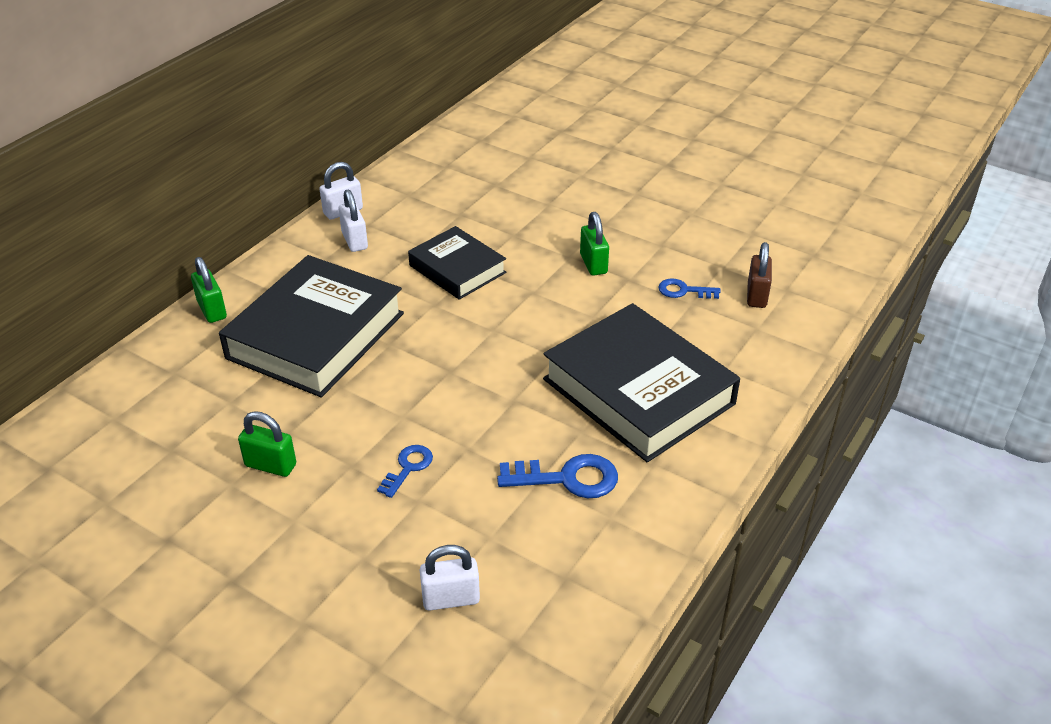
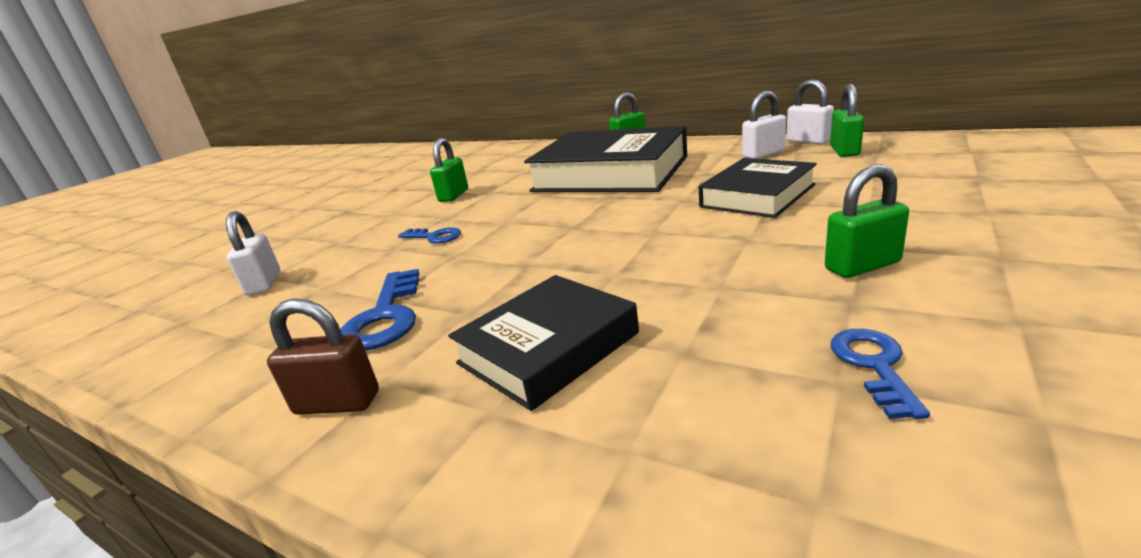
camera: 90 degrees right, 15 degrees down
black book [543,303,740,462] -> black book [448,275,639,411], size x0.58
brown padlock [747,242,772,308] -> brown padlock moved to [267,298,379,415]
none -> green padlock [830,84,864,157]

